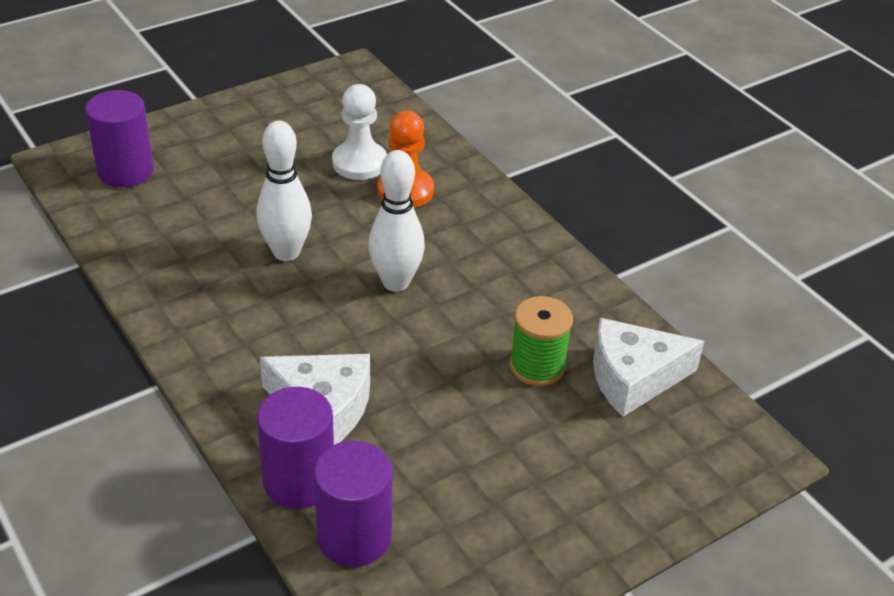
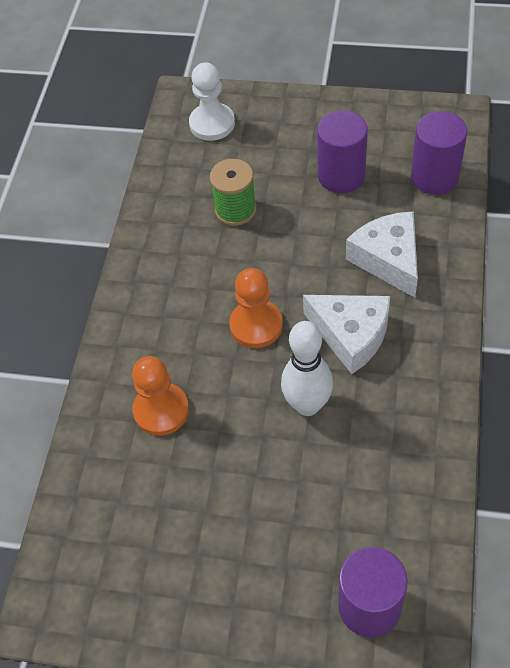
camera: 130 degrees left, 15 degrees up
purple cylinder [257,387,334,509] -> purple cylinder moved to [317,110,368,193]
white pawn [332,84,387,180] -> white pawn moved to [189,62,235,141]
white bowling pin [368,150,425,292] -> orange pawn [229,268,283,348]
white cheese [593,318,705,417] -> white cheese moved to [303,295,390,374]

